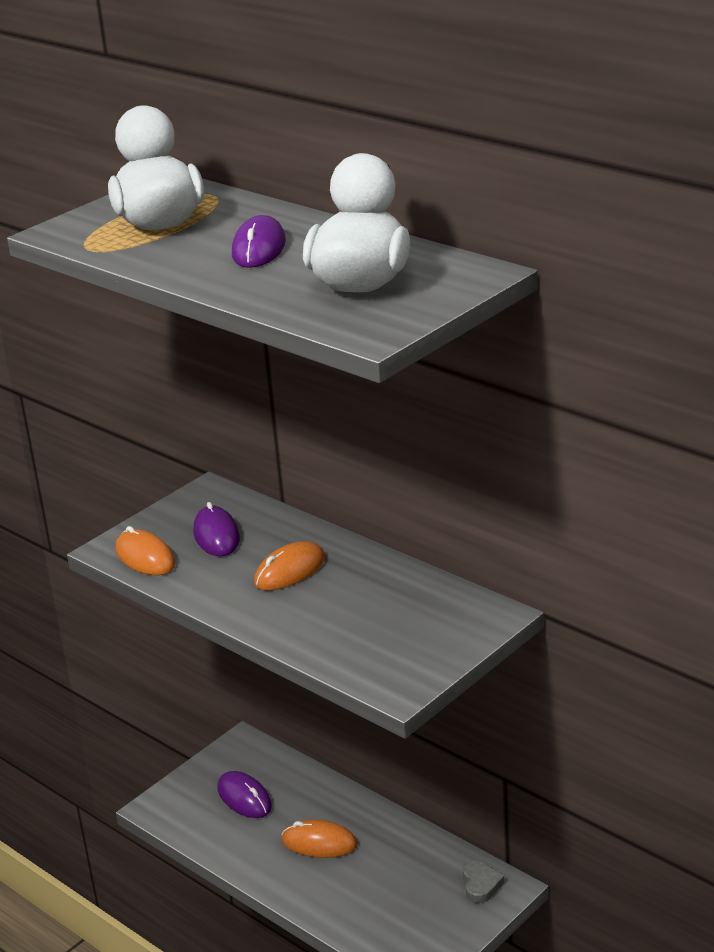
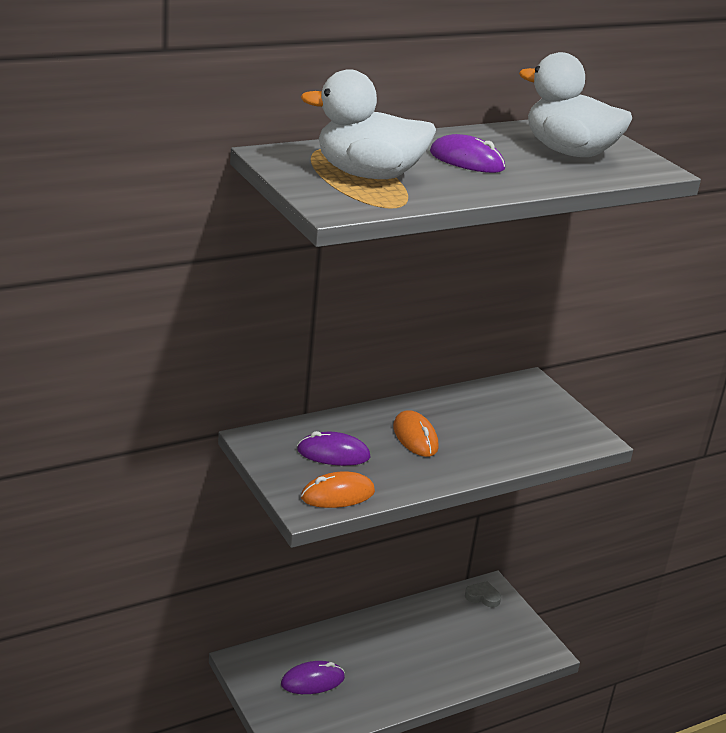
camera: 75 degrees left, 0 degrees up
orange mouse [282,819,357,858] -> none

